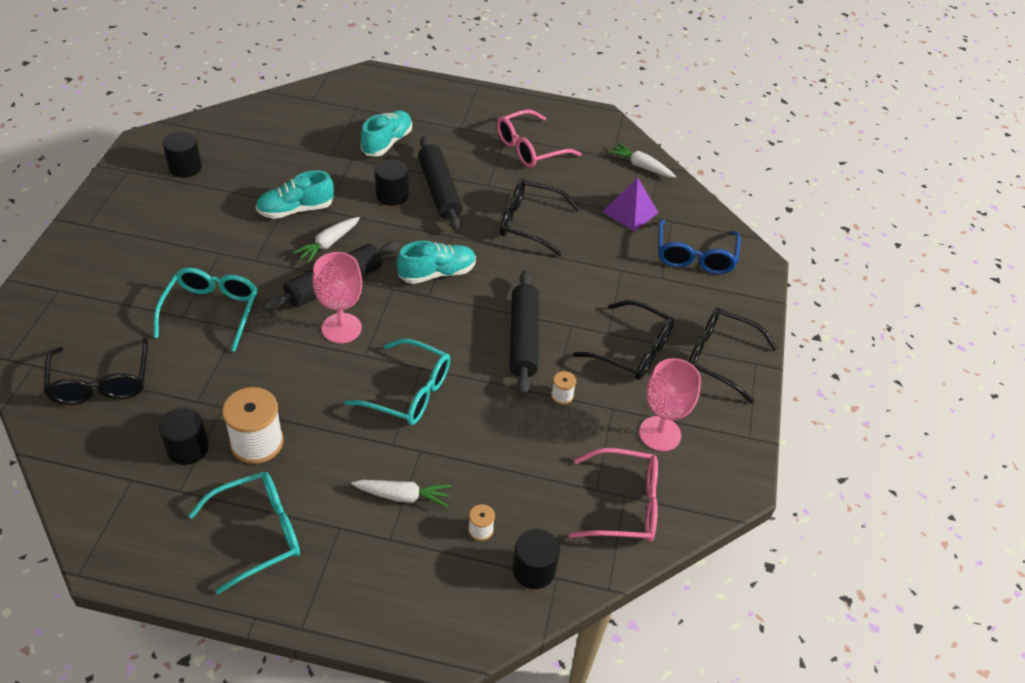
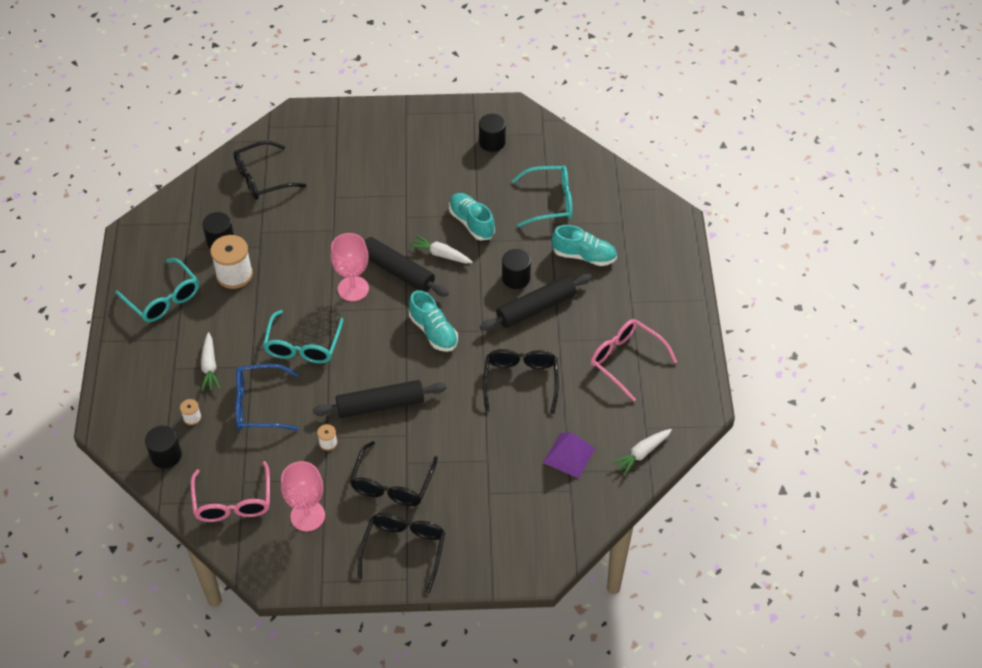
camera: 80 degrees right, 5 degrees up
turquoise glasses [154,268,258,352] -> turquoise glasses moved to [512,166,573,227]
white carrot [608,143,676,178] -> white carrot turned 150 degrees counterclockwise [611,429,672,476]
blue glasses [658,219,741,274] -> blue glasses moved to [235,364,299,431]

